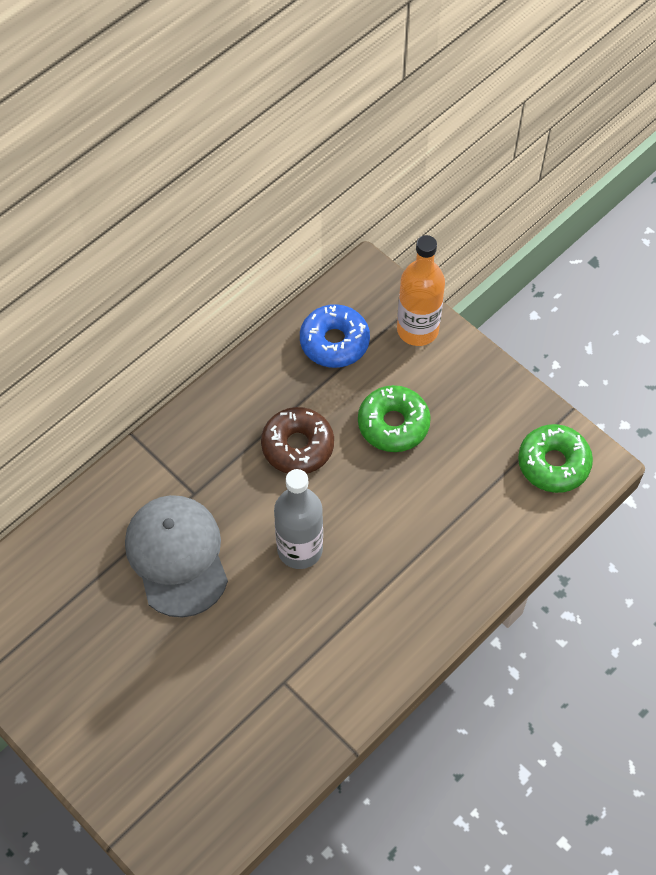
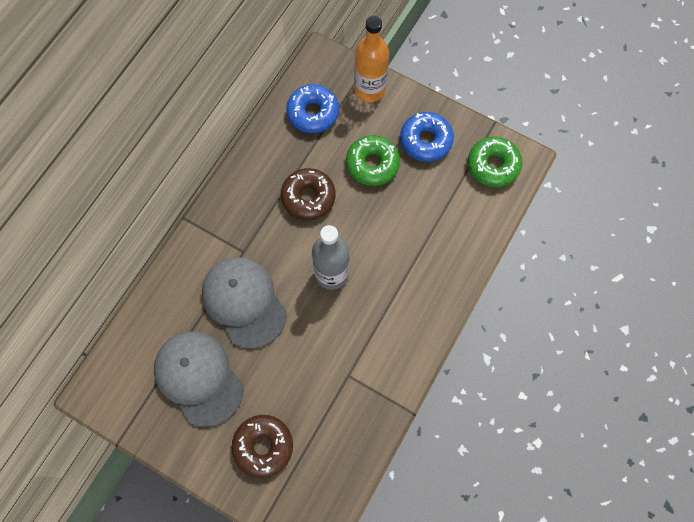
camera: 15 degrees left, 10 degrees up
none -> grey cap [154,331,243,427]
none -> brown donut [231,415,293,478]
none -> blue donut [400,112,454,162]

